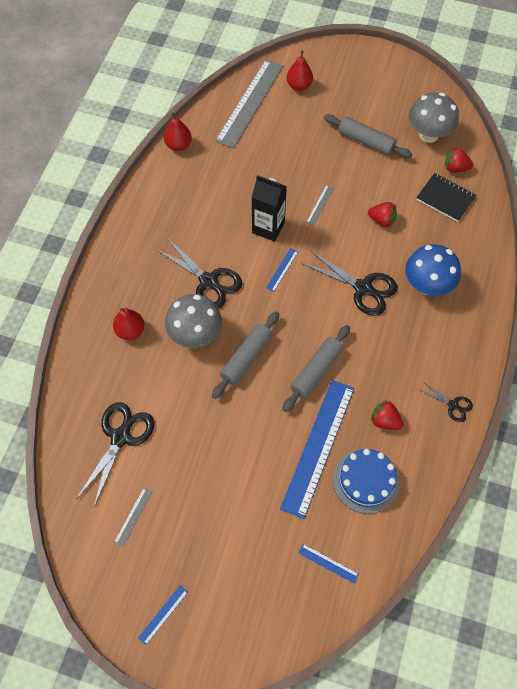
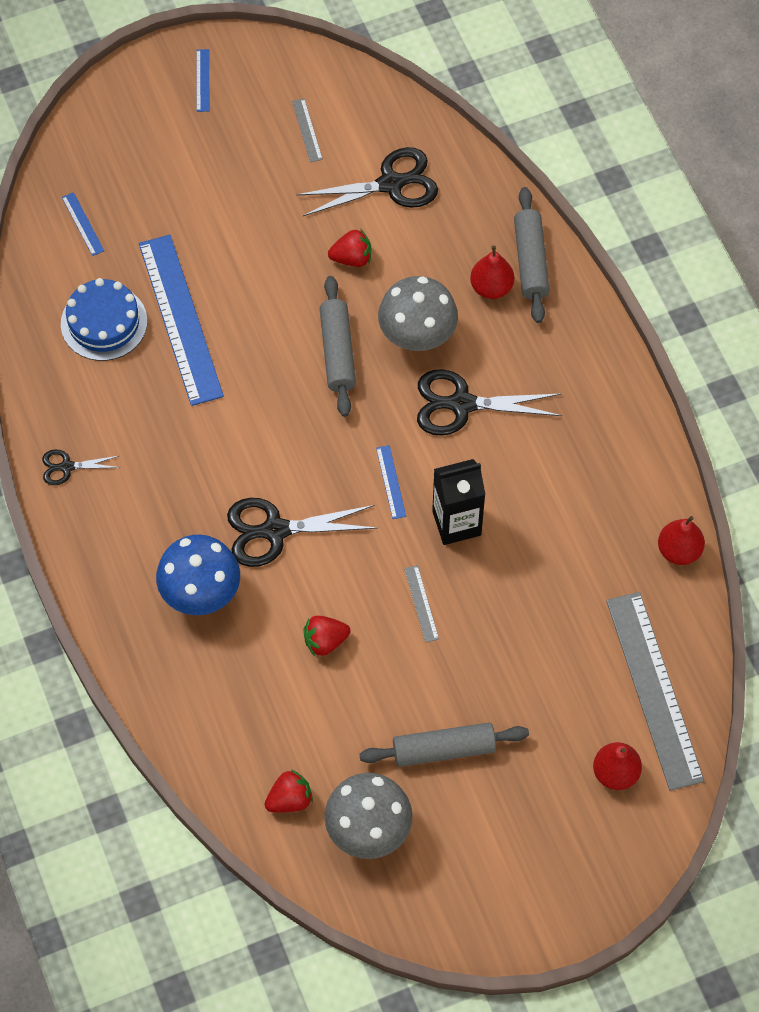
camera: 140 degrees right, 0 degrees up
black scissors [77,402,155,506] -> black scissors turned 90 degrees counterclockwise [296,147,438,216]
grey rolling pin [283,325,350,412] -> grey rolling pin moved to [514,187,550,323]
blue ruler [298,544,359,584] -> blue ruler turned 75 degrees clockwise [62,192,104,256]
red strawberry [371,400,403,430] -> red strawberry moved to [328,229,371,267]
black notebook [416,173,476,222] -> none

